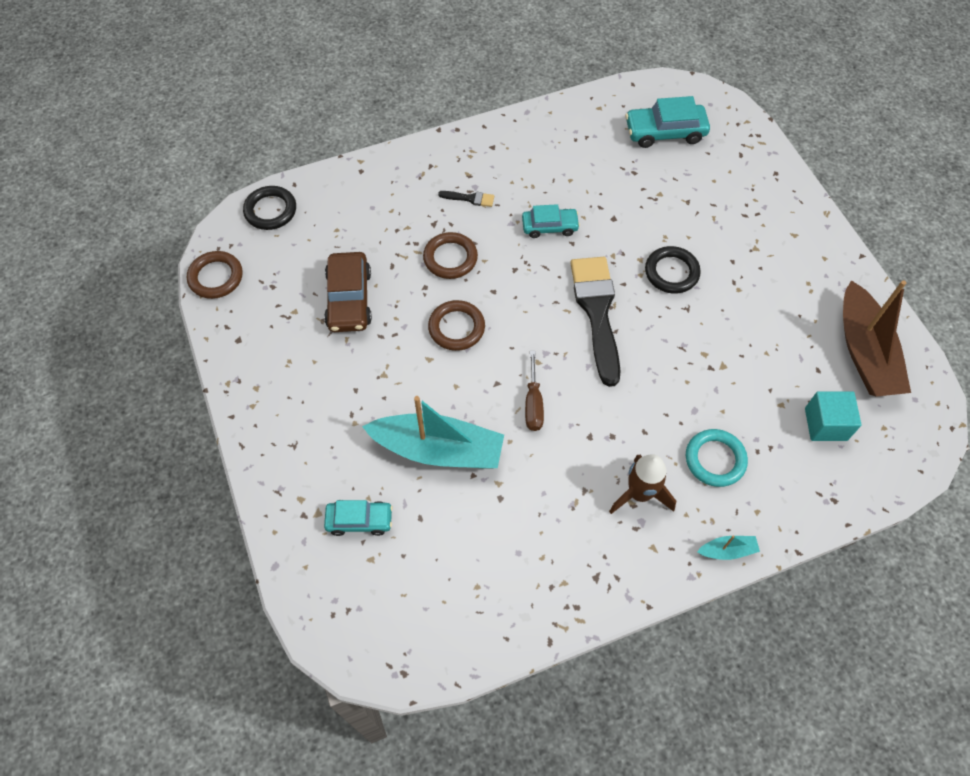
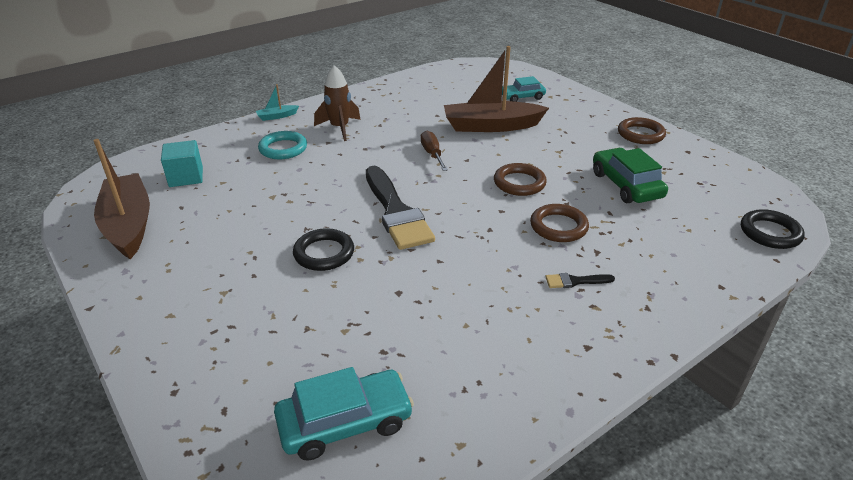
camera: 165 degrees right, 25 degrees down
brown ring [187,251,243,299] -> brown ring moved to [618,117,666,144]
brown car [324,252,372,332] -> green car [593,148,668,203]
turquoise boat [362,396,504,469] -> brown boat [444,46,549,132]
turquoise car [522,204,580,238] -> none

